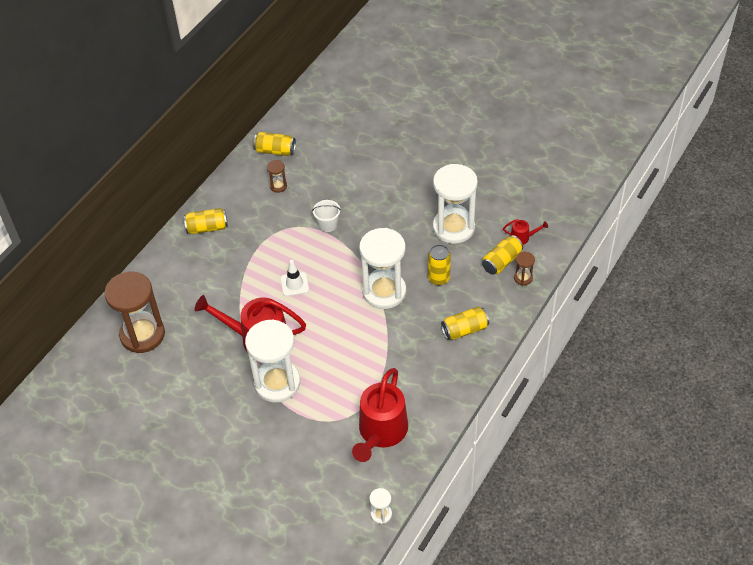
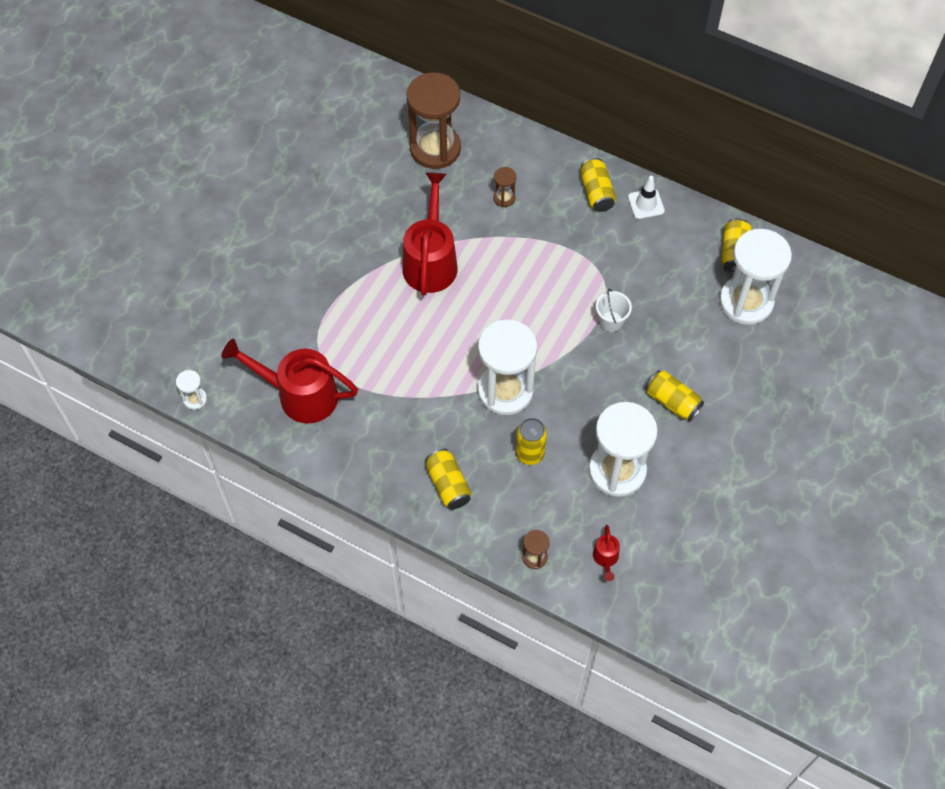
camera: 85 degrees right, 10 degrees up
white hourglass [245,319,300,403] -> white hourglass moved to [719,229,792,325]
brown hourglass [267,160,287,193] -> brown hourglass moved to [493,167,516,207]
white traffic cone [281,260,309,296] -> white traffic cone moved to [628,176,665,219]
yellow can [482,235,523,275] -> yellow can moved to [645,370,704,421]

